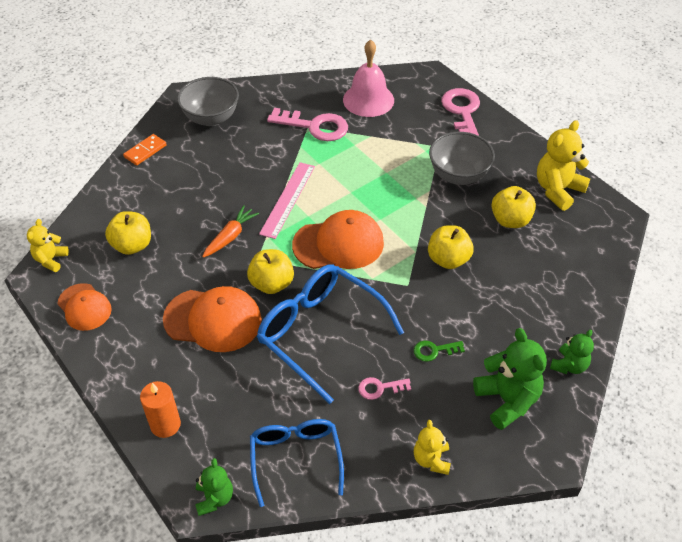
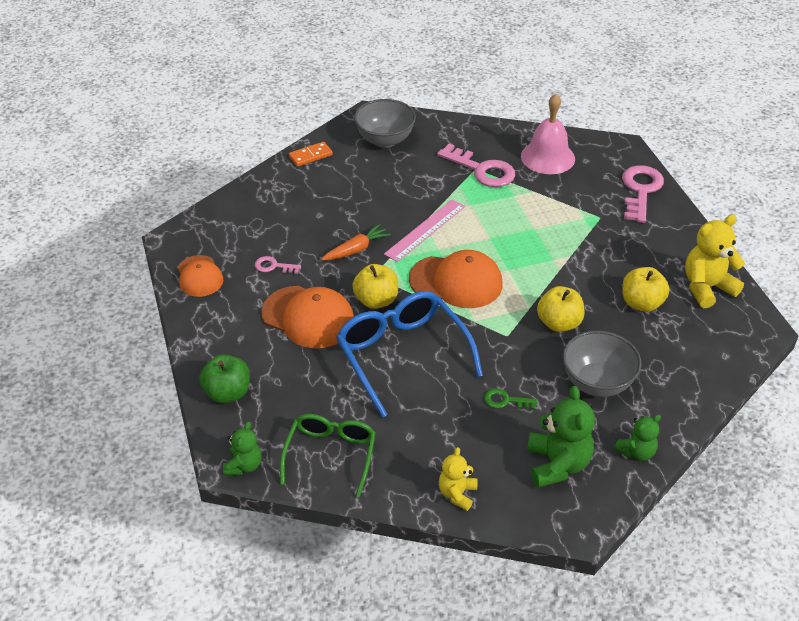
camera: 20 degrees right, 5 degrees down
yellow teddy bear [27,219,69,272] -> none
yellow apple [105,211,151,255] -> none
orange candle [140,381,181,438] -> green apple [199,354,250,403]
blue glasses [250,419,344,507] -> green glasses [280,414,376,497]
pink key [358,377,411,400] -> pink key moved to [255,256,301,274]
grey bowl [429,132,495,185] -> grey bowl moved to [562,331,641,397]

